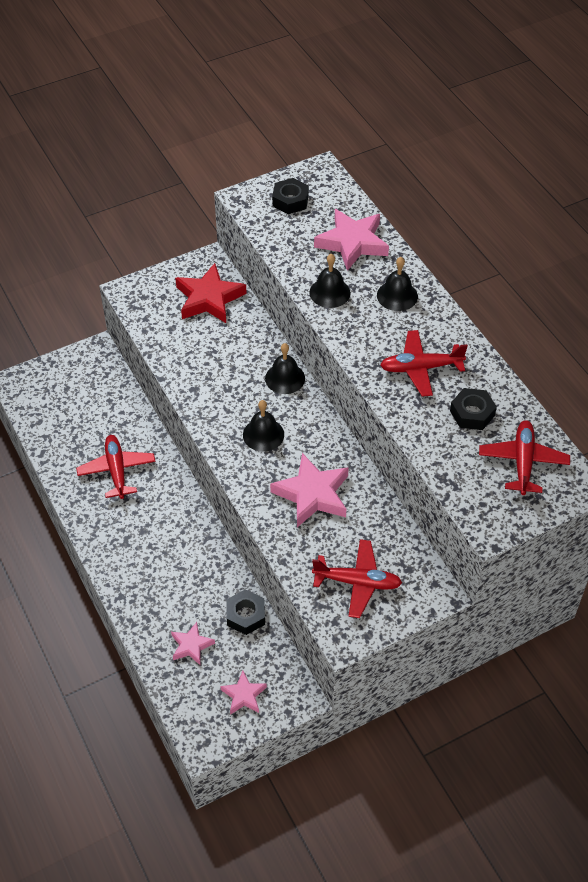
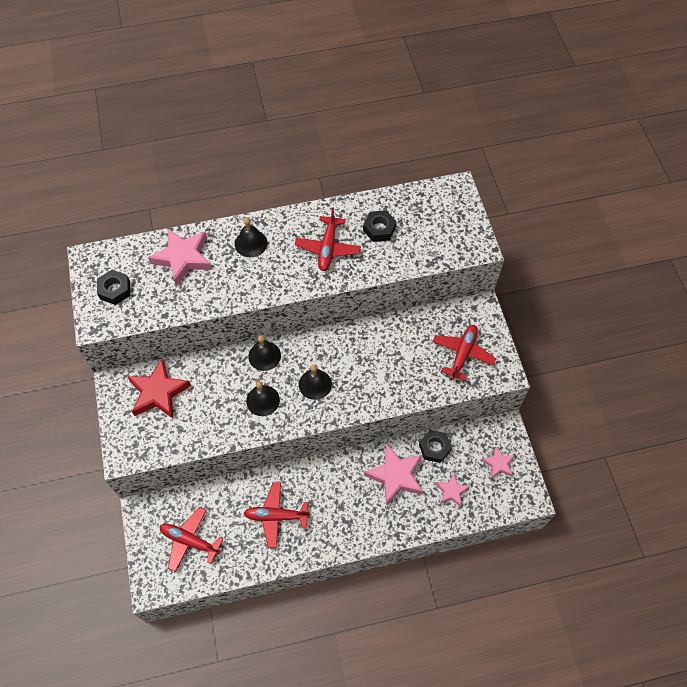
camera: 75 degrees left, 10 degrees up
pink star [270,453,349,527] -> pink star moved to [364,443,423,506]
black bell [309,254,350,308] -> black bell moved to [246,381,280,416]
red plane [479,420,570,495] -> red plane moved to [159,507,223,572]

